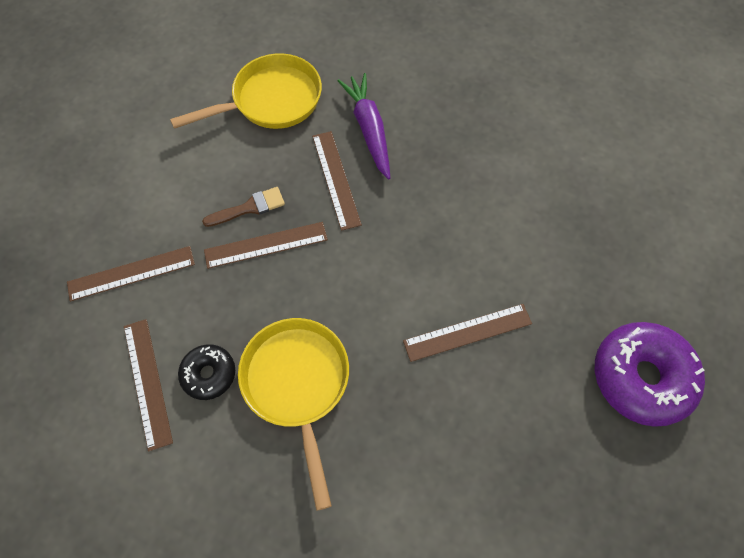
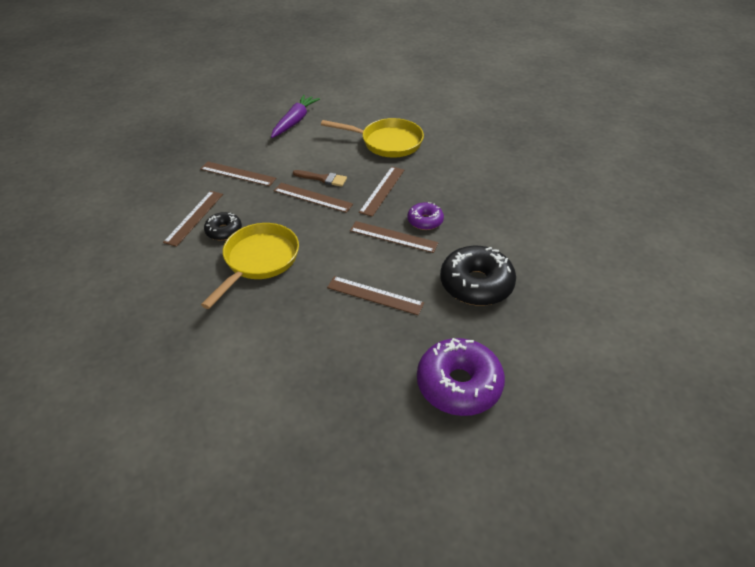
camera: 40 degrees right, 20 degrees down
purple carrot [338,73,390,180] -> purple carrot moved to [271,95,320,138]
none -> brown ruler [350,221,438,253]
none -> purple donut [407,202,444,230]
none -> black donut [440,246,516,306]

